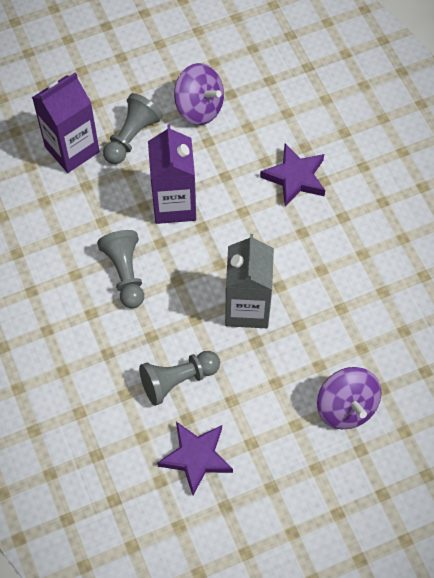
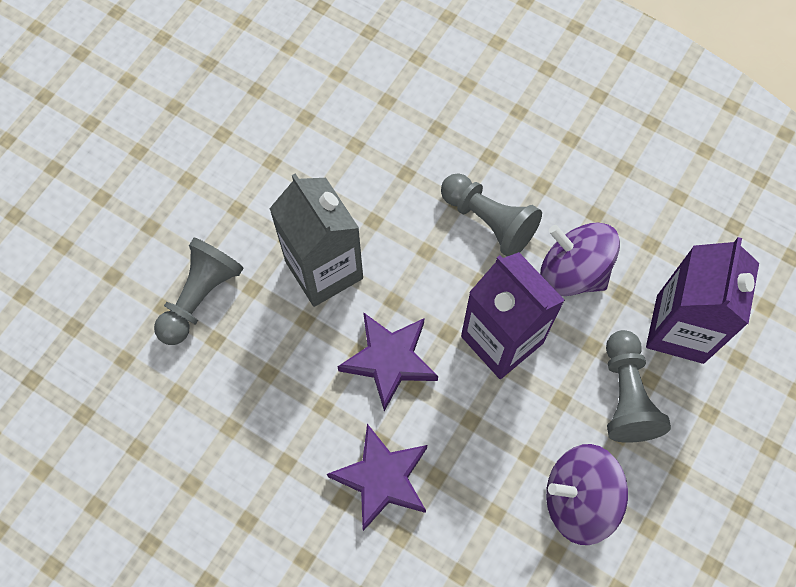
camera: 145 degrees right, 5 degrees up
grey pawn [139,351,220,406] -> grey pawn moved to [154,238,244,345]
purple star [157,422,233,495] -> purple star moved to [337,312,438,411]
purple spinning top [317,367,381,429] -> purple spinning top moved to [540,222,620,296]

